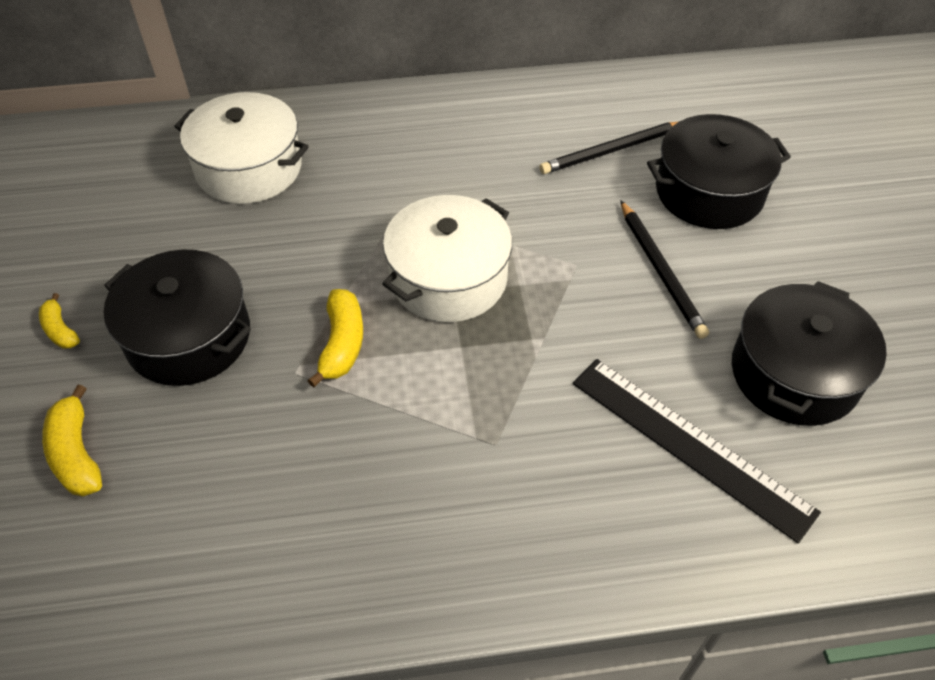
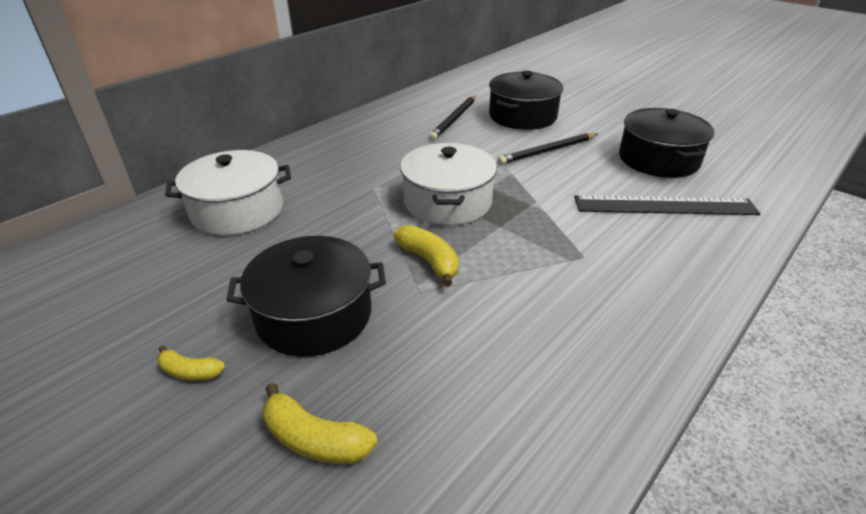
camera: 40 degrees left, 15 degrees down
black pencil [620,200,709,339] -> black pencil turned 120 degrees clockwise [498,133,597,165]

